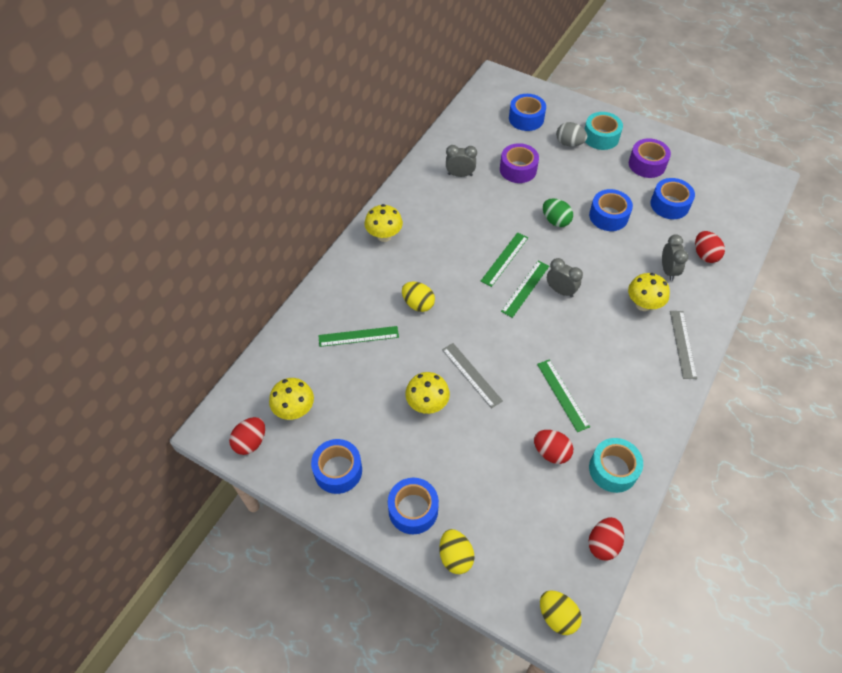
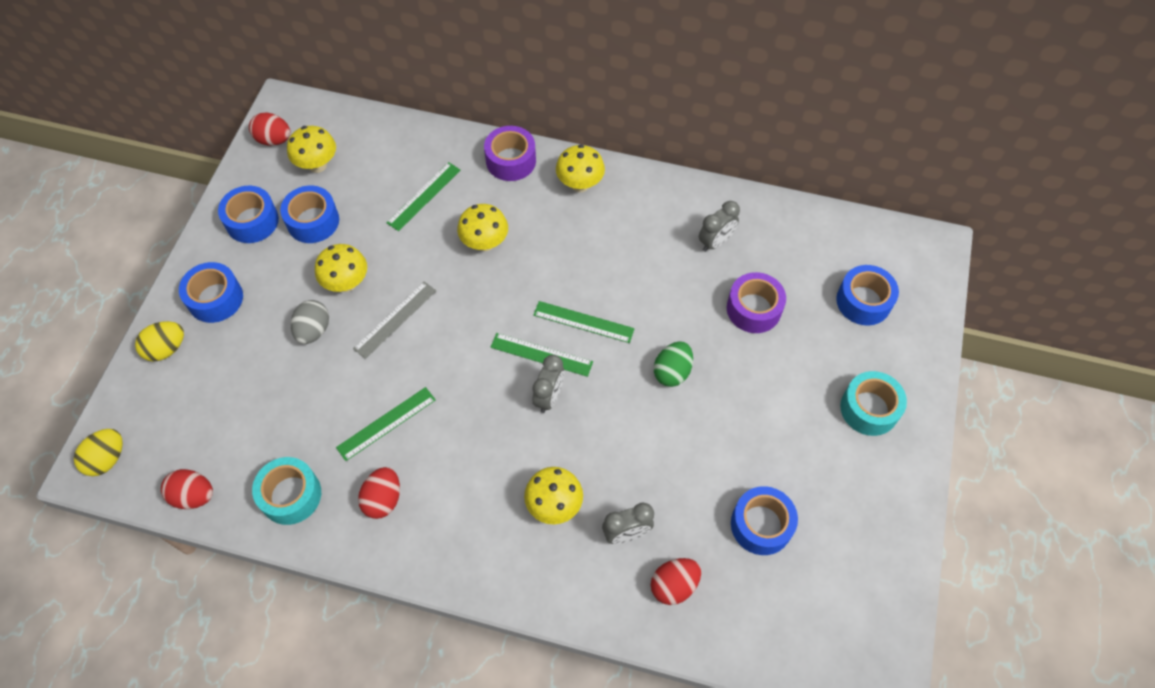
camera: 75 degrees right, 5 degrees up
green ruler [318,326,399,347] -> green ruler turned 60 degrees clockwise [387,162,460,231]
yellow egg [402,282,435,312] -> yellow mushroom [457,204,508,252]
grey clock [446,145,477,177] -> grey clock turned 60 degrees clockwise [699,201,740,252]
red egg [534,430,573,464] -> red egg moved to [358,467,400,519]
grey egg [556,122,587,147] -> grey egg moved to [291,300,329,344]
blue tape [589,189,633,231] -> blue tape moved to [280,186,339,243]
purple tape [629,138,671,178] -> purple tape moved to [484,126,536,181]
grey ruler [670,311,697,379] -> none

